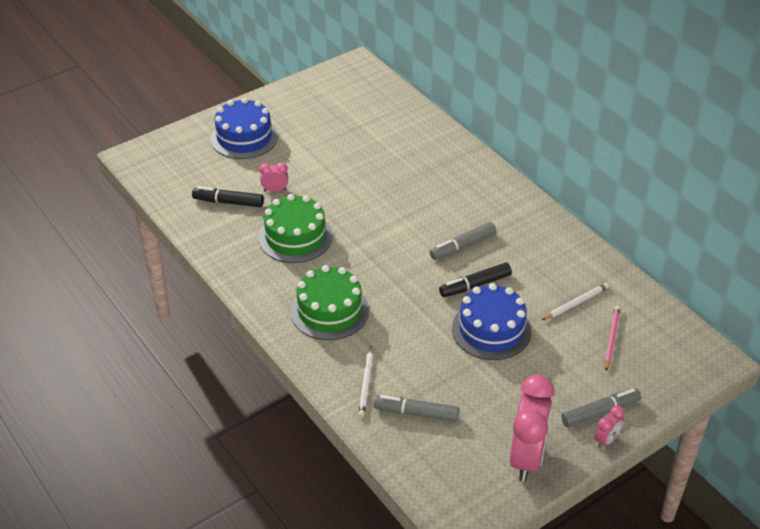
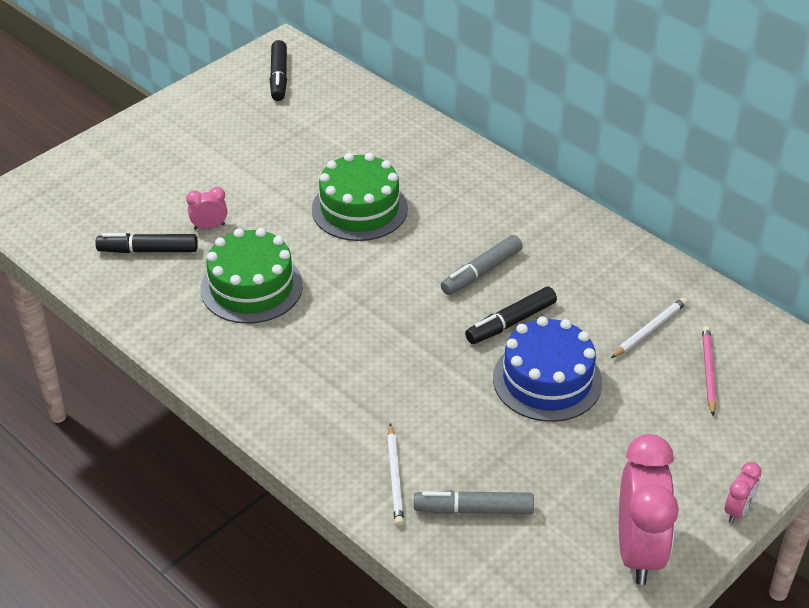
camera: 10 degrees left, 0 degrees up
blue cake [210,98,278,159] -> none
green cake [291,265,369,340] -> green cake moved to [312,153,408,241]
grey marker [561,388,641,428] -> none
none -> black marker [270,40,287,101]

